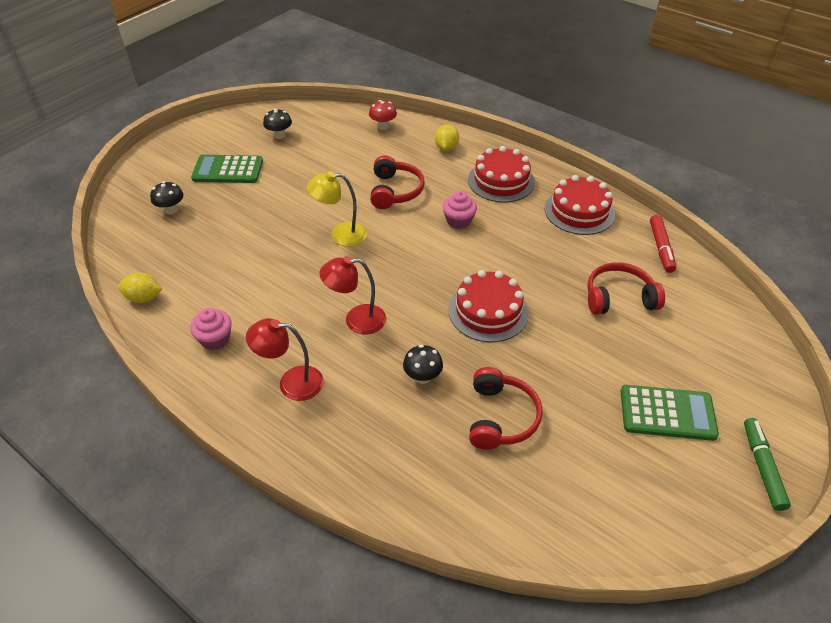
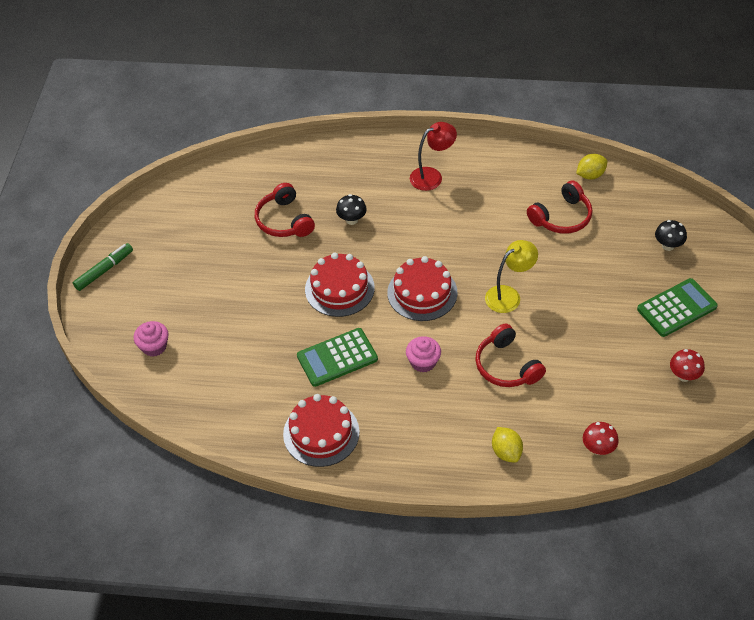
camera: 150 degrees right, 5 degrees up
pink cupcake [190,308,232,350] -> pink cupcake moved to [134,321,169,357]
black mushroom [263,109,292,139] -> red mushroom [670,349,705,382]
red lamp [319,256,386,334] -> none
red cake [468,146,535,203] -> red cake moved to [387,256,458,321]
red headphones [587,262,665,315] -> red headphones moved to [527,180,592,234]
green calculator [621,385,719,441] -> green calculator moved to [297,328,378,387]
red marker [650,215,676,273] -> none
green marker [744,418,791,511] -> green marker turned 105 degrees counterclockwise [73,243,133,291]

